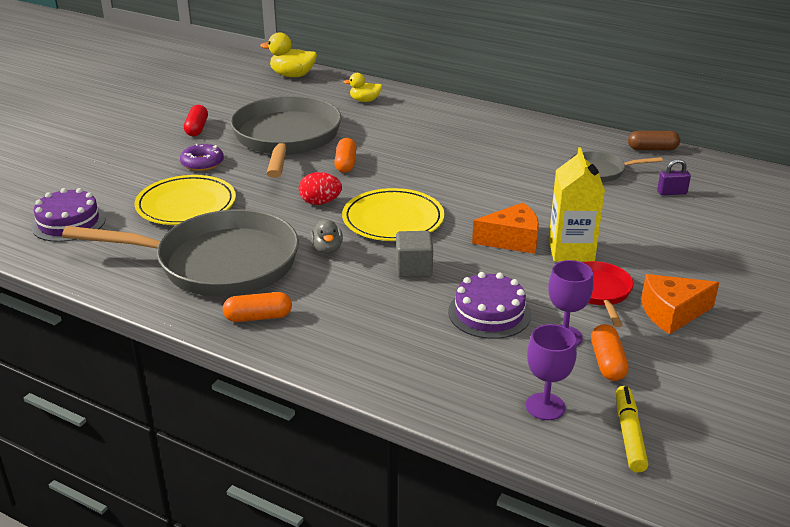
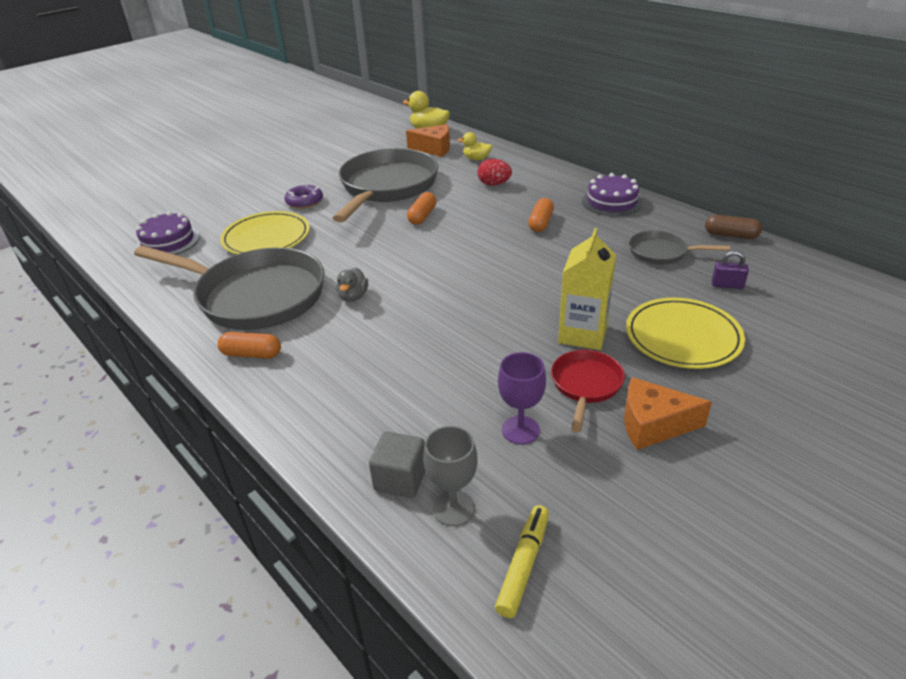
camera: 20 degrees right, 5 degrees up
red capsule [184,105,208,136] -> none
red egg [299,172,342,205] -> red egg moved to [477,159,512,185]
yellow plate [342,188,444,241] -> yellow plate moved to [626,298,745,369]
grey cube [396,231,433,278] -> grey cube moved to [369,432,425,498]
purple cake [448,272,531,339] -> purple cake moved to [582,173,643,216]
orange cheese [472,203,539,254] -> orange cheese moved to [406,124,450,157]
purple goblet [526,324,577,420] -> grey goblet [423,426,478,526]
orange capsule [591,324,629,381] -> orange capsule moved to [528,198,554,232]

